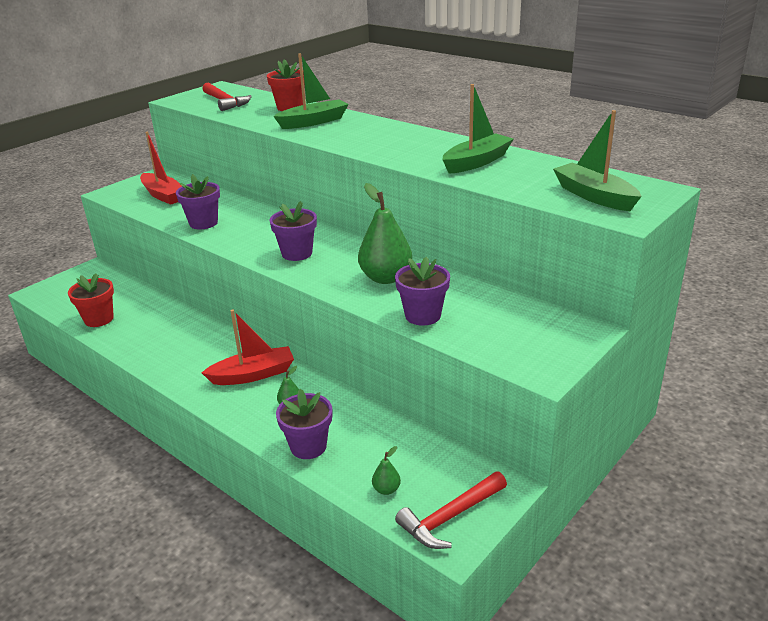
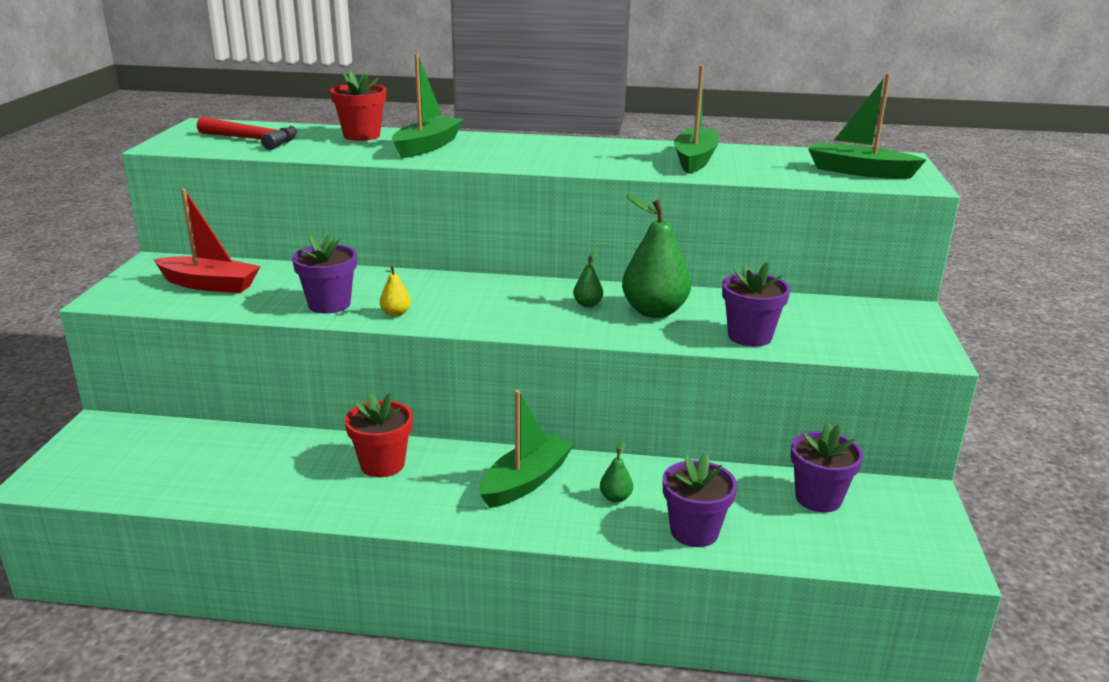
camera: 35 degrees left, 5 degrees down
red flower pot [68,273,114,327] -> red flower pot moved to [345,393,413,477]
red boat [202,309,294,385] -> green boat [480,390,574,508]
purple flower pot [269,201,317,261] -> purple flower pot moved to [791,422,863,512]
green pear [372,446,401,495] -> green pear moved to [573,251,603,307]
red hammer [395,471,507,549] -> none
none -> yellow pear [380,266,411,316]

